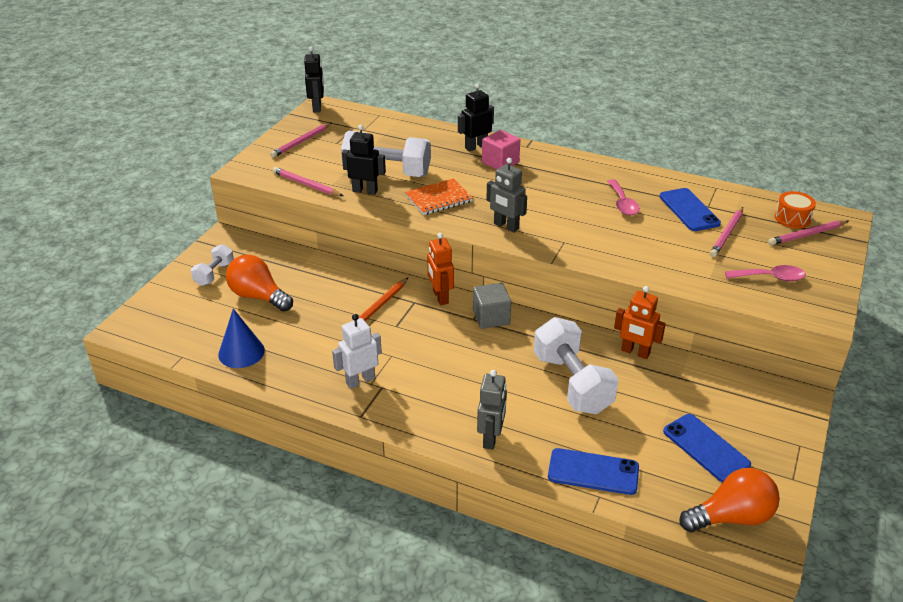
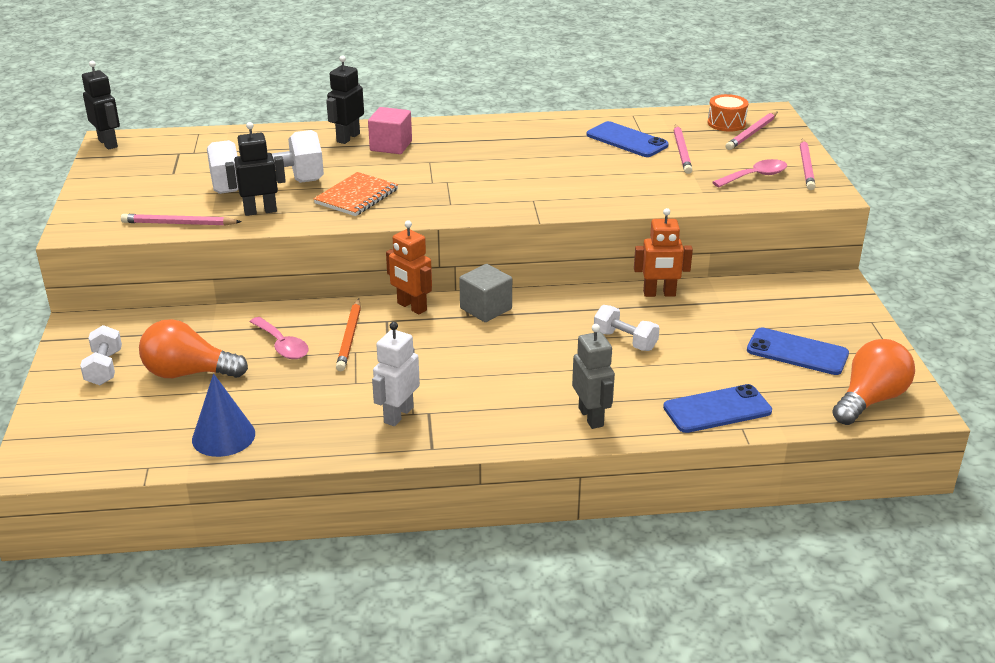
camera: 30 degrees left, 5 degrees down
pink pencil [270,122,332,158] -> pink pencil moved to [800,139,815,190]
grey robot [486,158,527,232] -> none
white dumbbell [534,317,619,414] -> white dumbbell [594,305,659,351], size x0.53
pink spoon [607,179,639,215] -> pink spoon moved to [250,317,309,359]

